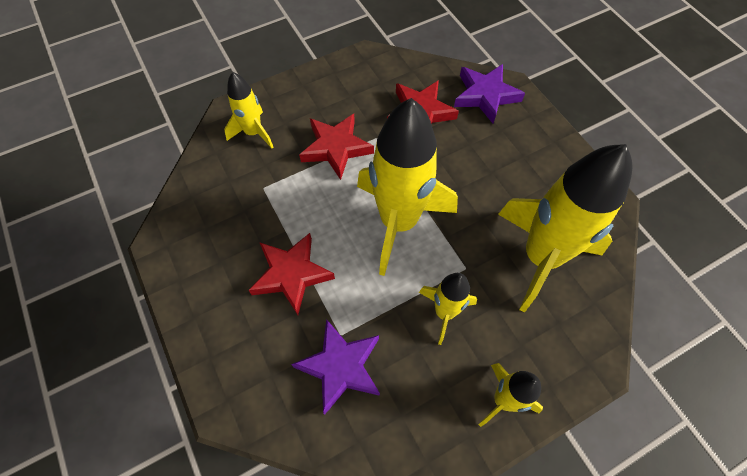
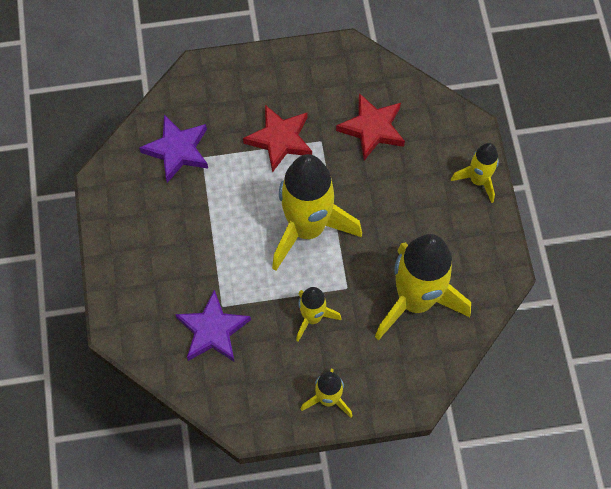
camera: 20 degrees right, 5 degrees up
yellow rocket [224,72,273,148] -> yellow rocket moved to [451,143,499,203]
red star [249,233,335,315] -> none
purple star [454,64,525,123] -> purple star moved to [139,115,208,183]

